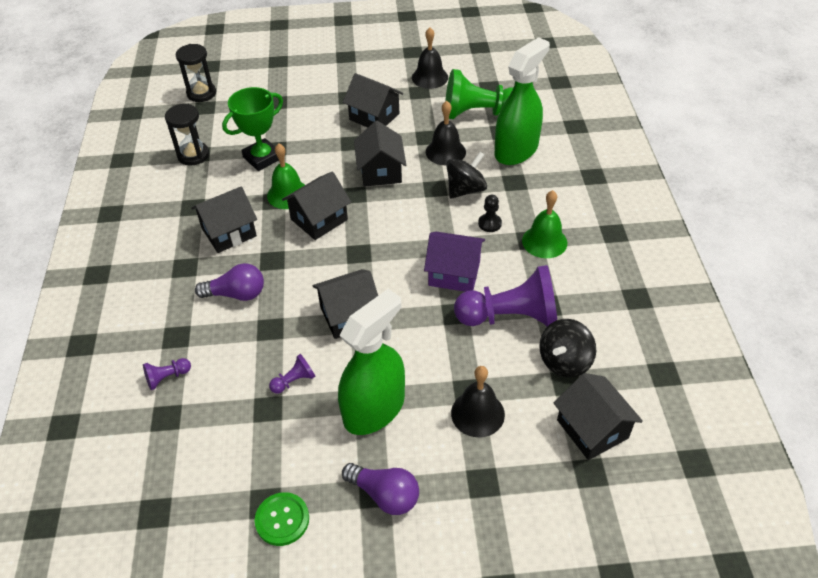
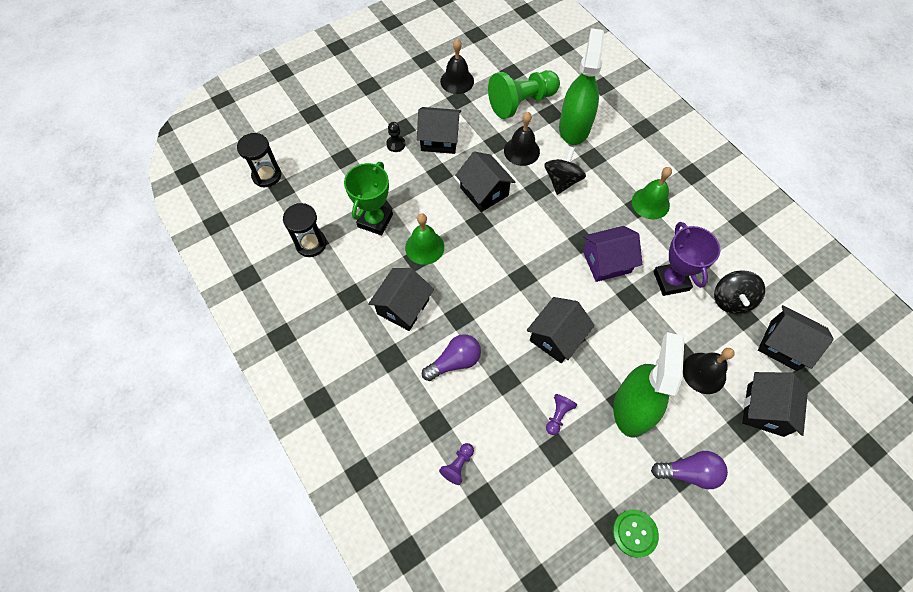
camera: 30 degrees left, 15 degrees up
black house [282,172,351,240] -> black house moved to [742,372,808,437]
purple pawn [454,265,557,327] -> purple trophy [653,222,720,296]
black pawn [478,195,502,232] -> black pawn moved to [386,122,405,152]

